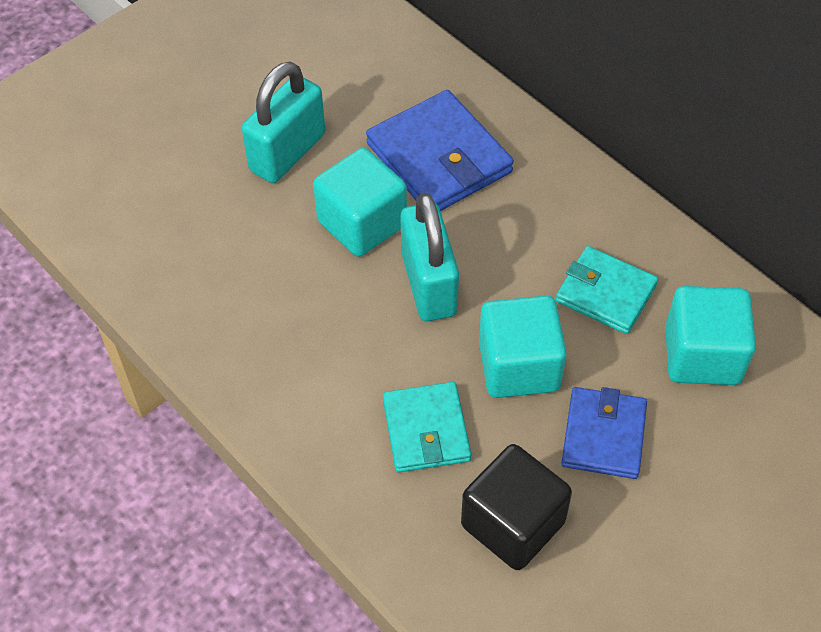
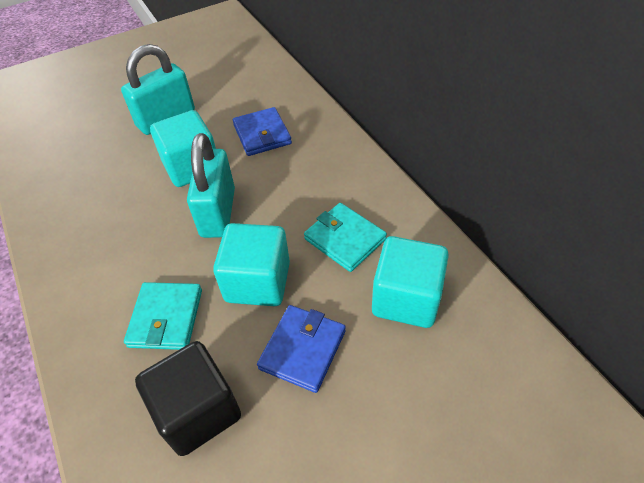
camera: 15 degrees right, 5 degrees down
blue wallet [366,90,514,211] -> blue wallet [233,107,292,156], size x0.64

